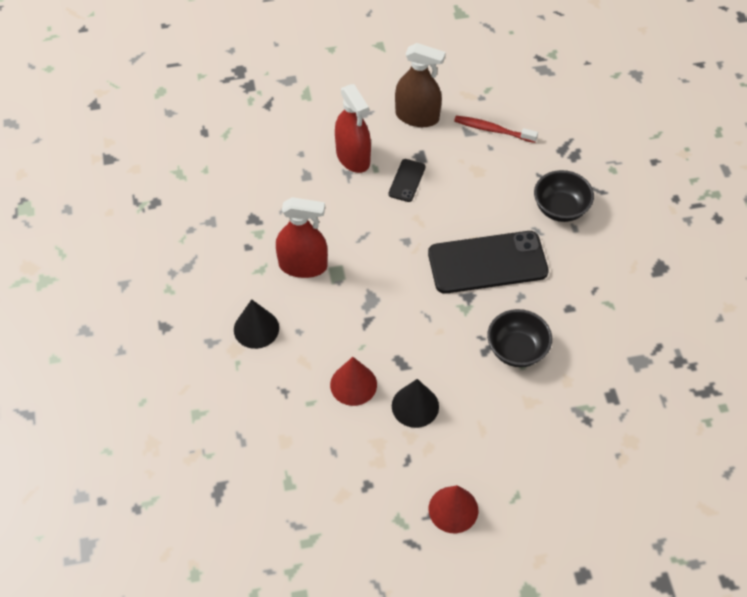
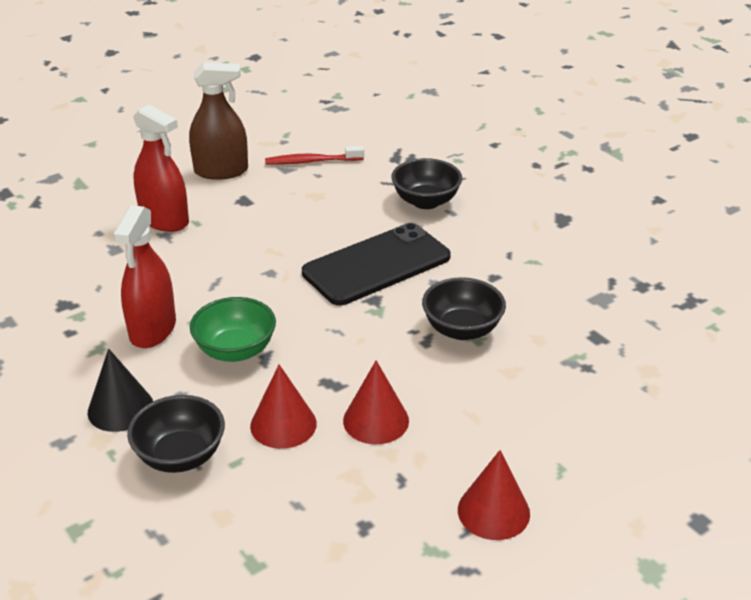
camera: 25 degrees left, 20 degrees down
red spray bottle [276,197,328,278] -> red spray bottle turned 120 degrees clockwise [113,205,176,348]
black phone [388,159,425,202] -> none
black cone [392,379,439,428] -> red cone [343,360,409,444]
none -> black bowl [127,395,225,473]
none -> green bowl [190,297,276,362]

